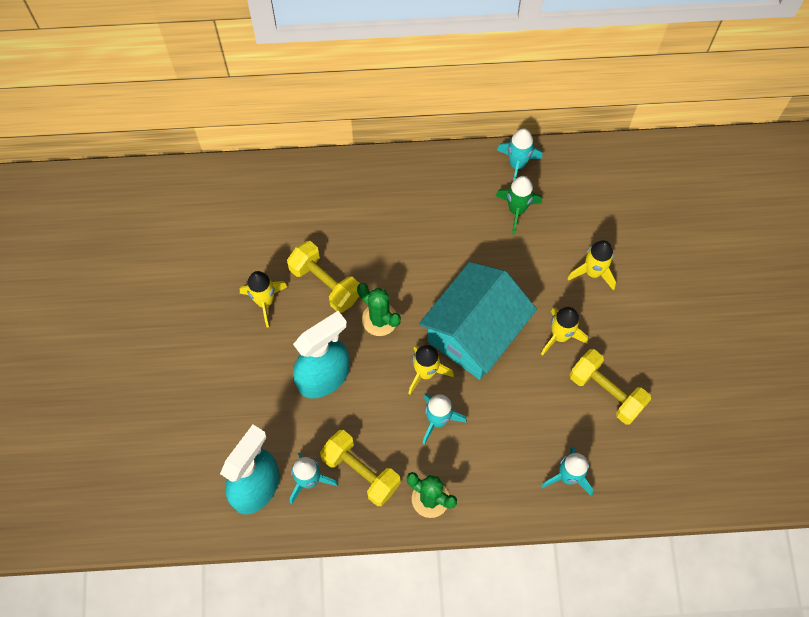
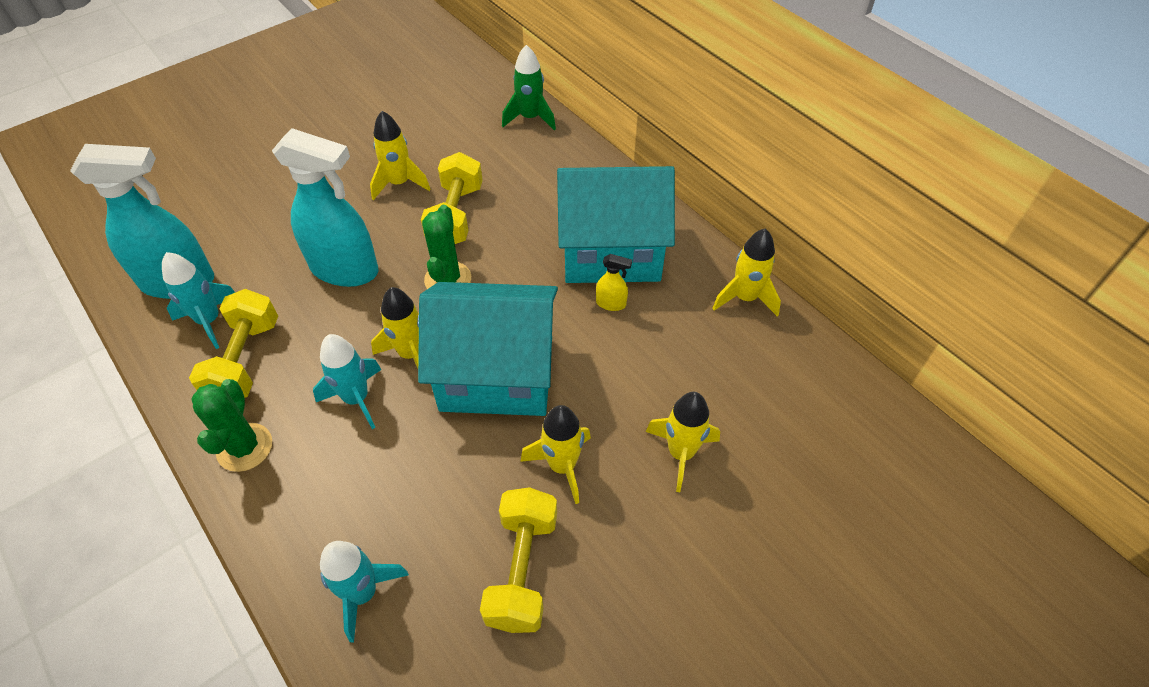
camera: 55 degrees right, 15 degrees down
green rocket [496,176,542,234] -> green rocket moved to [502,45,556,130]
turquoise rocket [497,128,542,181] -> yellow rocket [712,228,781,316]
none -> turquoise house [557,166,675,283]
none -> yellow spray bottle [596,254,632,311]

